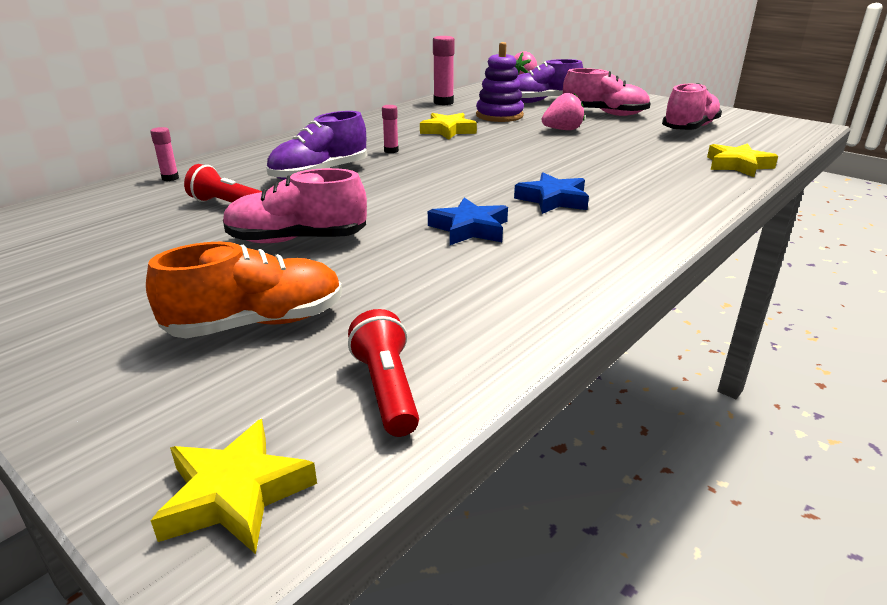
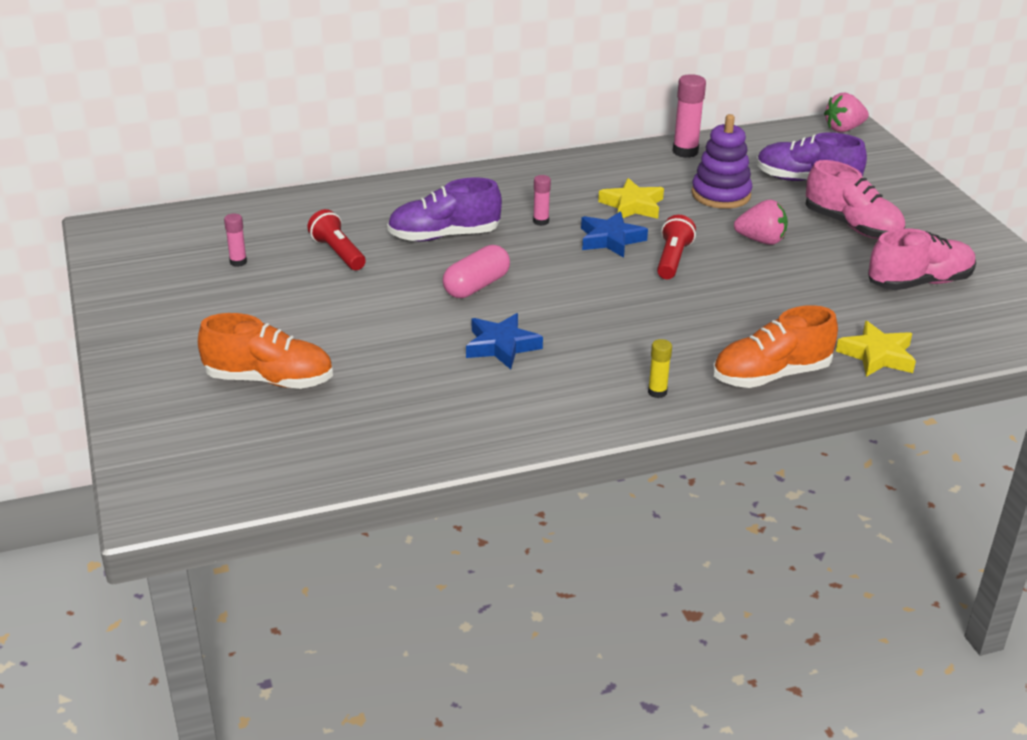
camera: 30 degrees right, 5 degrees up
pink glue stick [150,127,179,181] -> pink glue stick moved to [224,213,247,267]
yellow star [150,419,317,554] -> none
pink shoe [223,168,367,243] -> none
red flashlight [348,309,419,437] -> red flashlight moved to [657,215,696,279]
blue star [514,173,589,214] -> blue star moved to [581,211,648,258]
none -> pink capsule [443,245,510,298]
none -> yellow glue stick [648,339,672,398]
none -> orange shoe [713,305,838,388]

